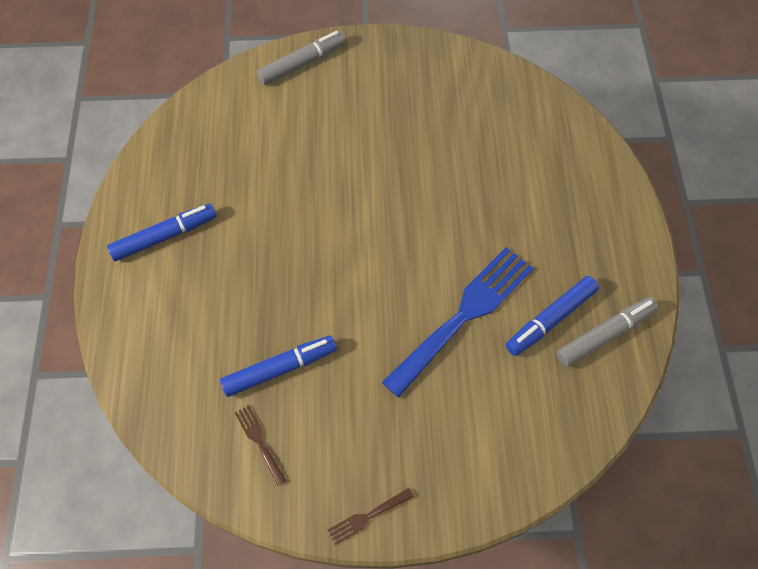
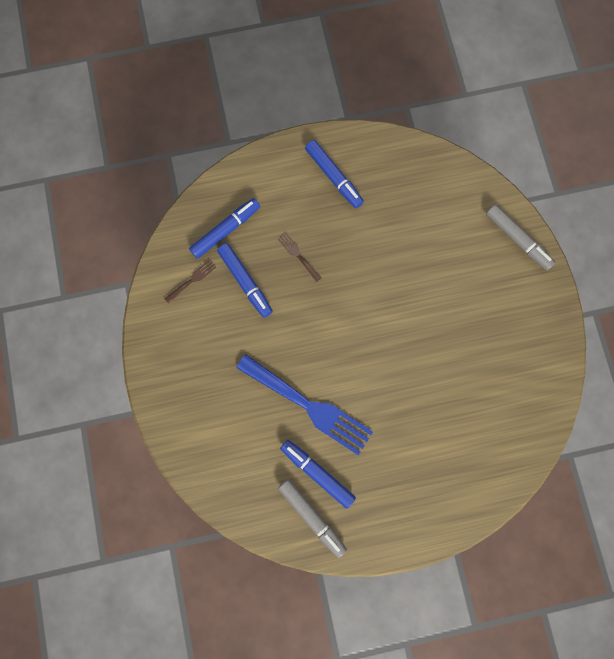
camera: 80 degrees right, 15 degrees up
brown fork [328,488,414,545] -> brown fork moved to [278,233,321,282]
none -> blue marker [189,198,260,259]

